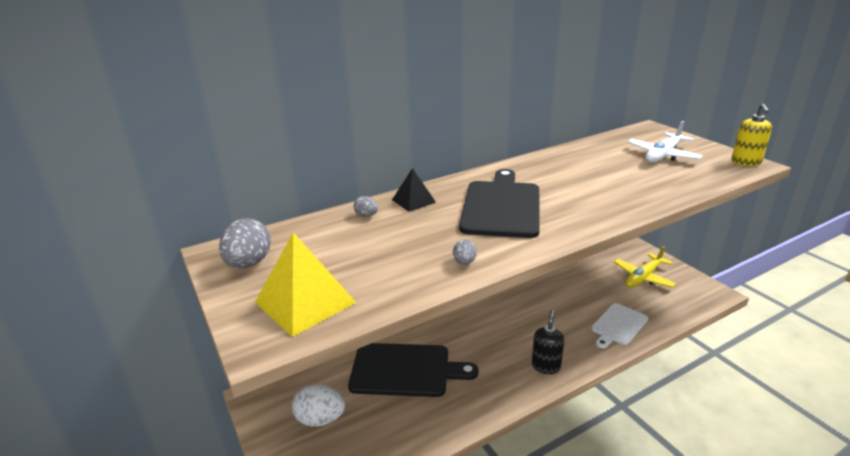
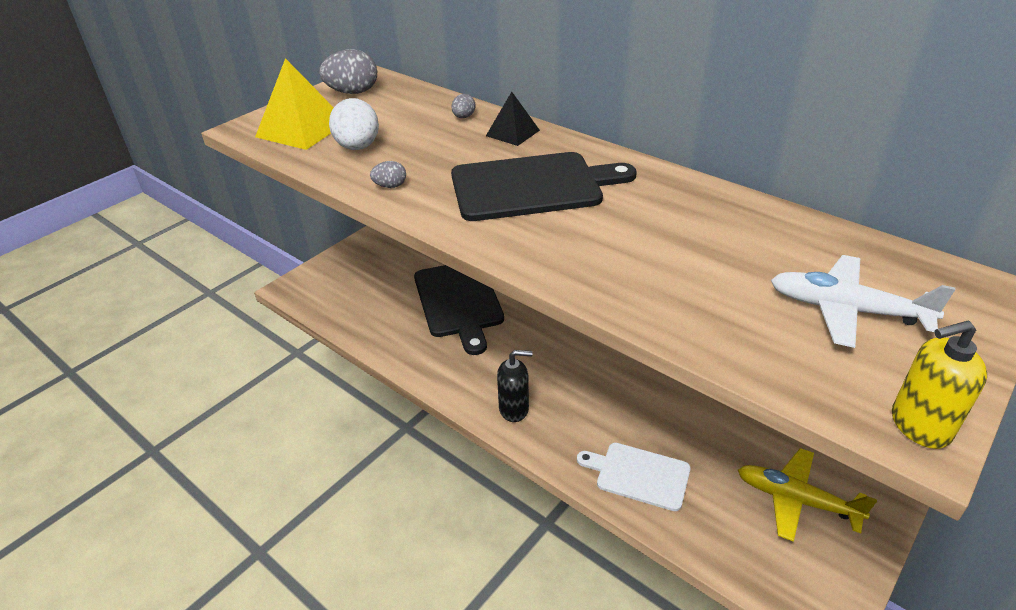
camera: 70 degrees right, 10 degrees up
white egg [292,384,345,427] -> white egg moved to [329,98,379,150]

